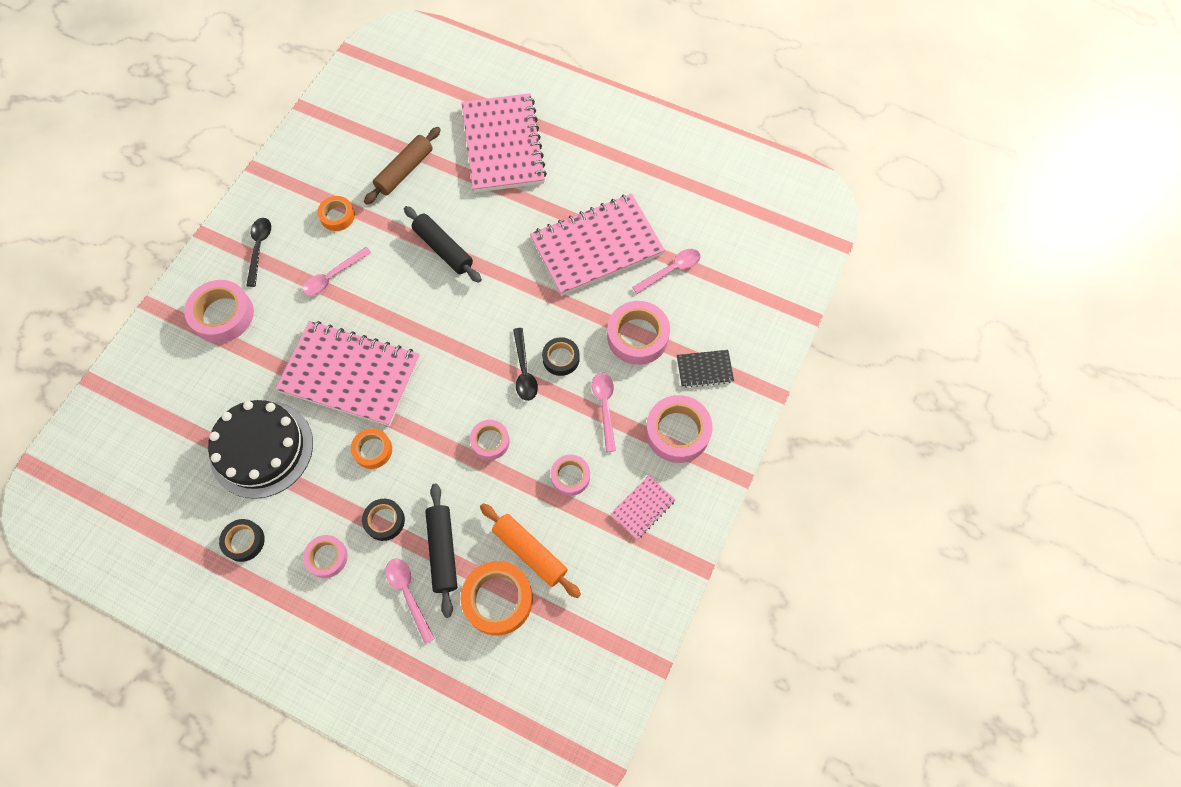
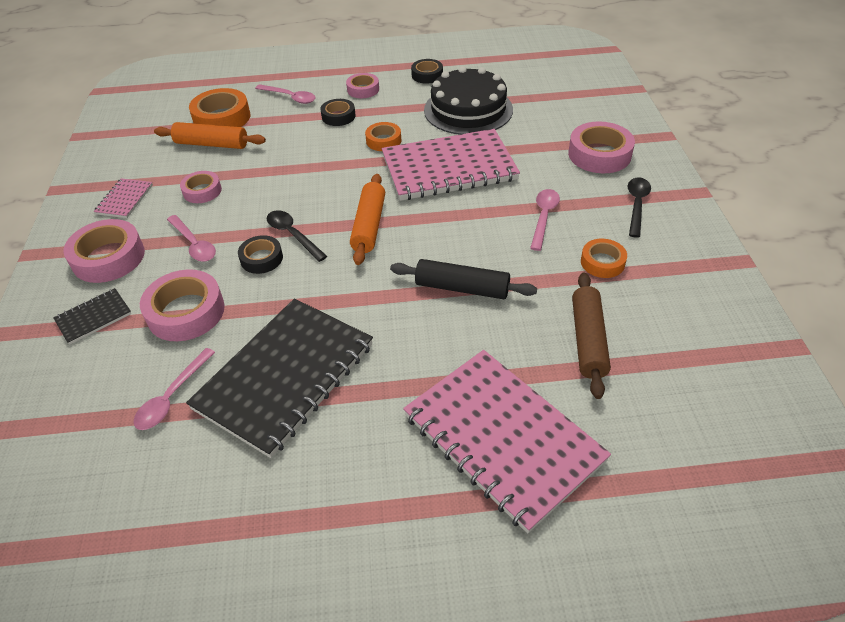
camera: 150 degrees right, 20 degrees down
black spoon [246,218,271,287] -> black spoon turned 135 degrees counterclockwise [628,178,651,238]
black rolling pin [425,484,457,618] -> none
pink tape [470,420,510,460] -> none
pink notebook [530,194,665,296] -> black notebook [186,299,373,458]
none -> orange rolling pin [350,174,385,265]

